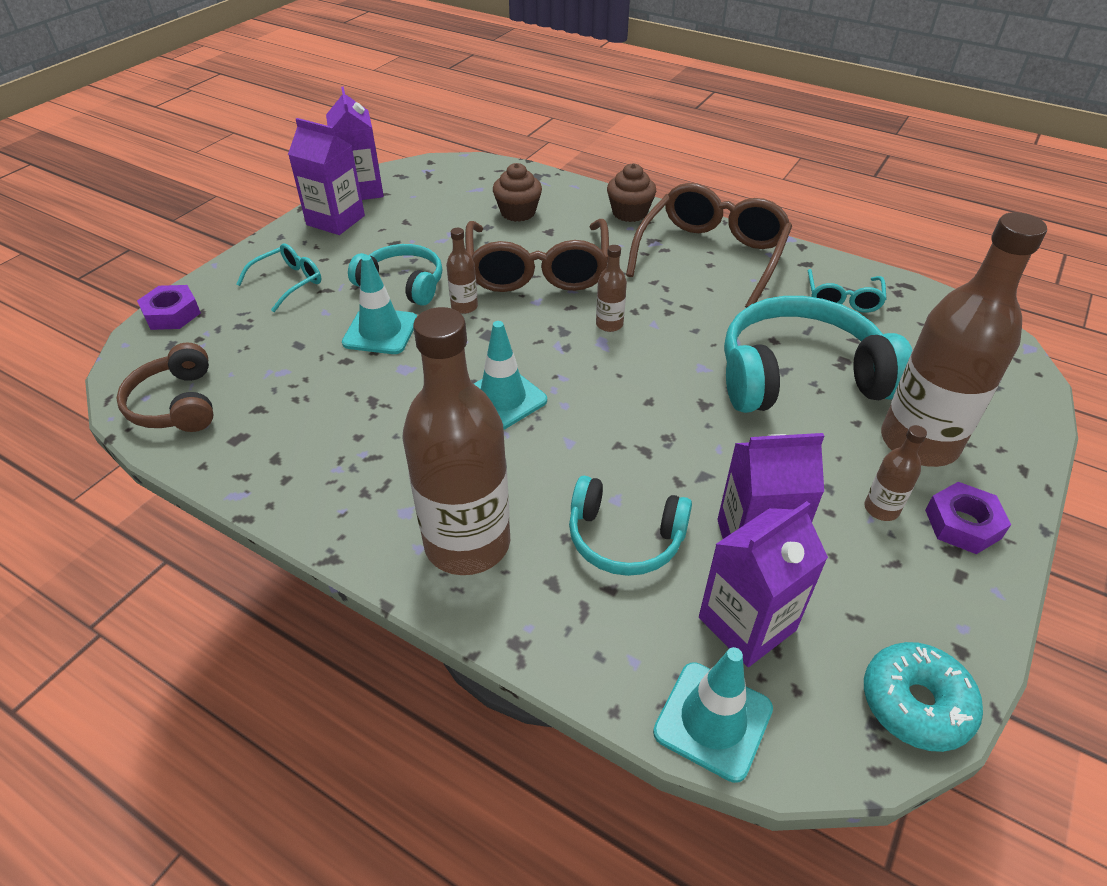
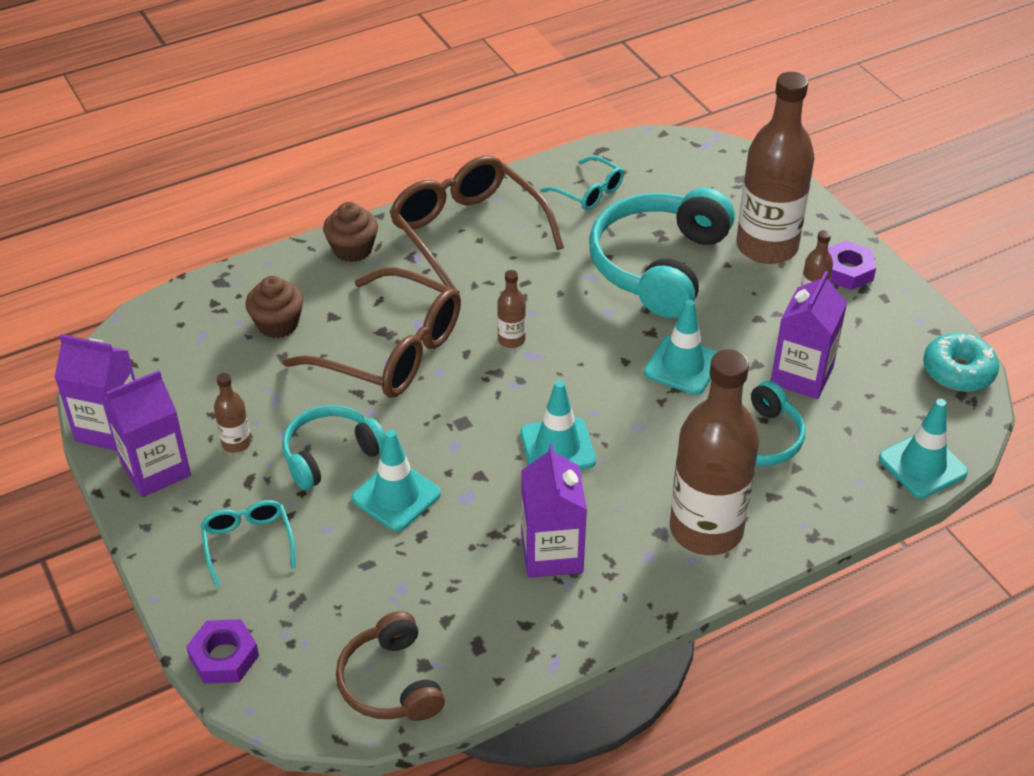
camera: 60 degrees left, 0 degrees up
brown headphones [116,342,213,432] -> brown headphones turned 60 degrees clockwise [336,611,445,721]
brown bottle [446,228,478,314] -> brown bottle moved to [214,373,251,453]
purple carton [699,501,828,667] -> purple carton moved to [521,444,587,578]
none -> turquoise traffic cone [644,300,717,395]

